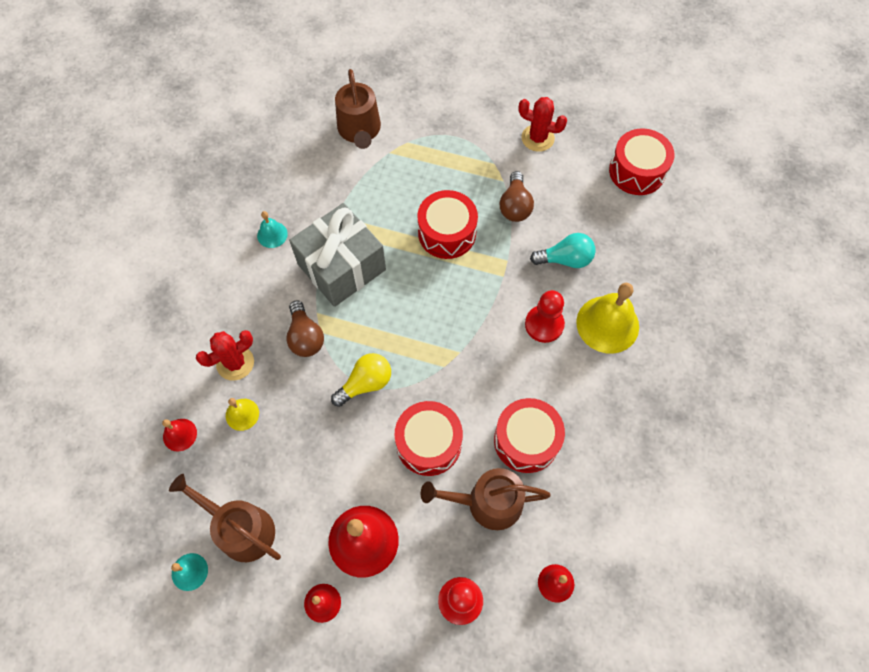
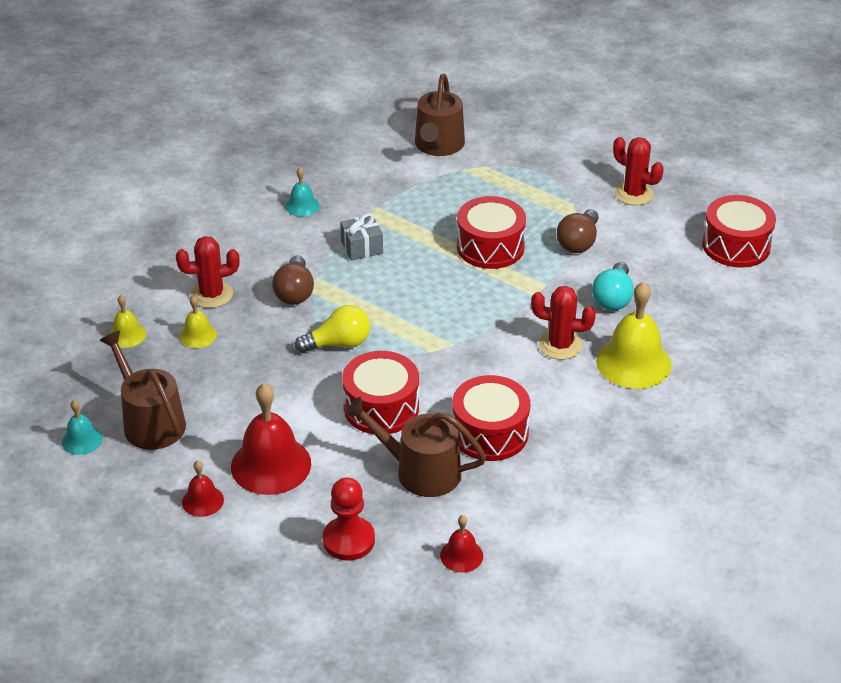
camera: 20 degrees right, 25 degrees down
red bell [162,419,197,452] -> yellow bell [109,295,146,348]
grey gift [289,203,386,307] -> grey gift [340,213,383,261], size x0.46
red pawn [525,290,565,343] -> red cactus [531,286,596,360]
turquoise light bulb [530,233,595,268] -> turquoise light bulb turned 90 degrees clockwise [592,262,634,311]

